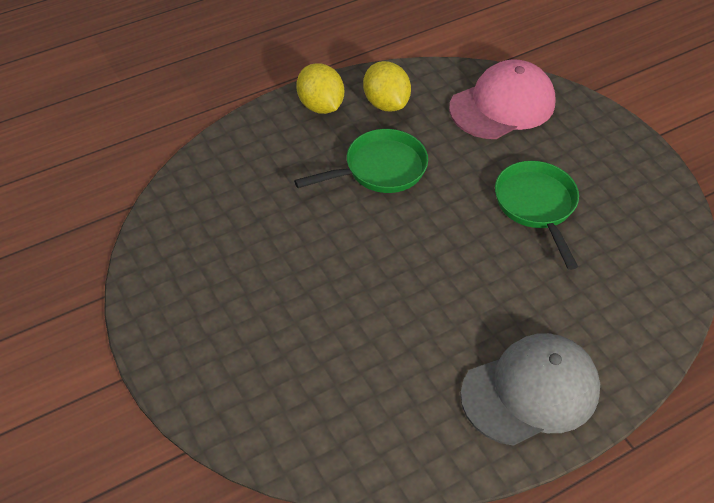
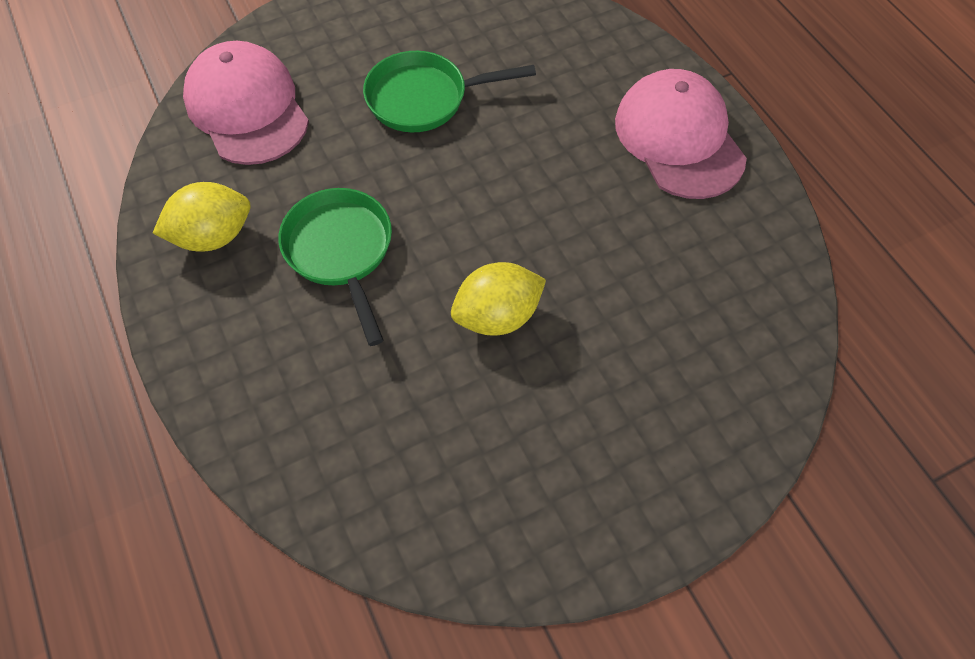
camera: 85 degrees left, 10 degrees up
yellow lemon [296,63,344,114] -> yellow lemon moved to [451,262,546,336]
grey cap [460,333,600,446] -> pink cap [615,69,747,199]

